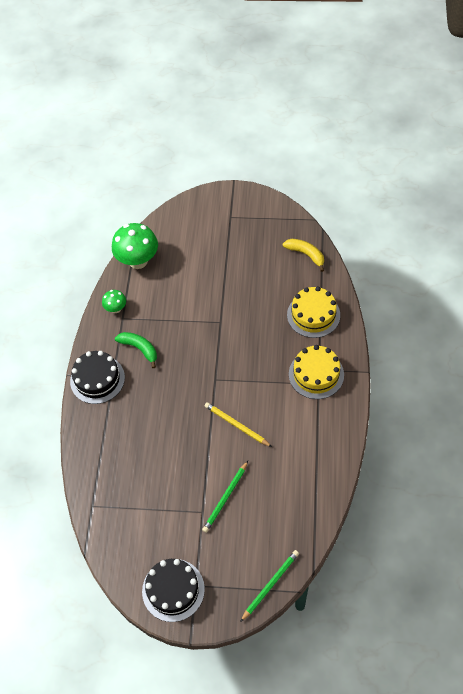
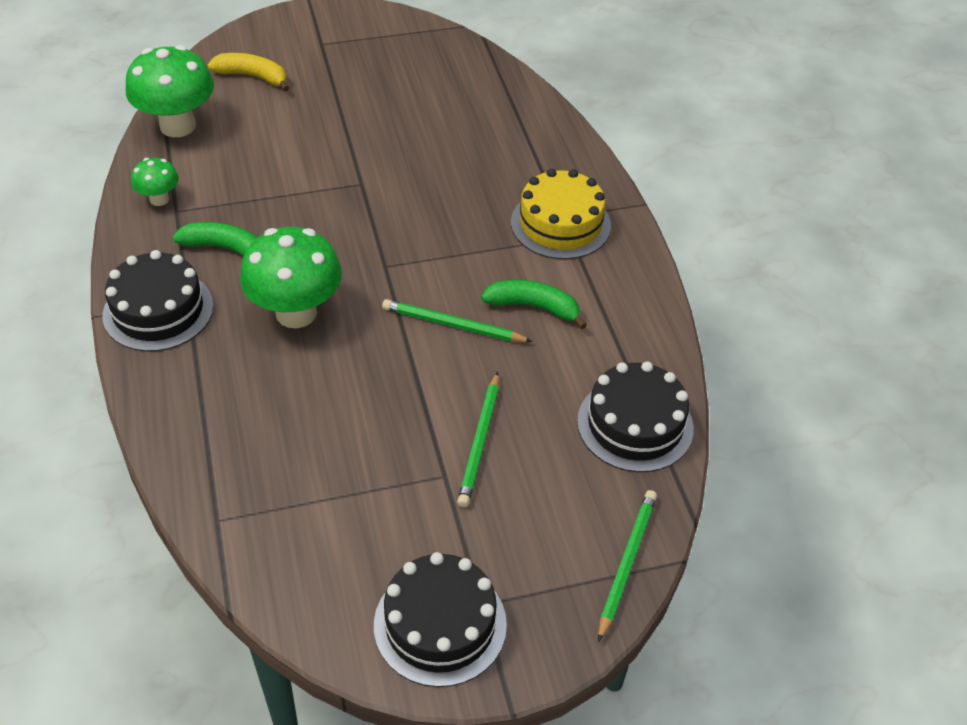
camera: 25 degrees left, 10 degrees down
yellow pencil [205,402,272,447] -> green pencil [382,299,533,342]
yellow banana [283,239,324,272] -> yellow banana moved to [207,53,289,91]
yellow cake [287,286,340,338] -> none
none -> green mushroom [240,227,342,328]
none -> green banana [481,280,587,329]
none -> black cake [577,362,694,472]

